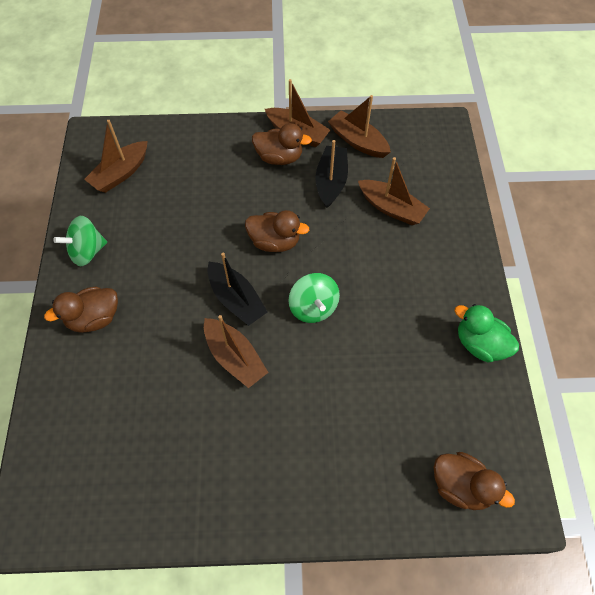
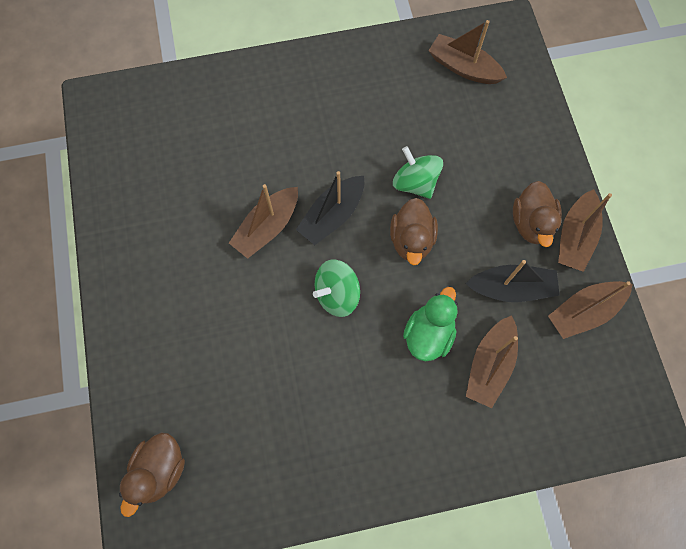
camera: 80 degrees right, 10 degrees up
brown duck [44,286,118,333] -> none
green spinning top [53,216,107,266] -> green spinning top moved to [393,146,443,199]
brown boat [328,95,391,158] -> brown boat turned 150 degrees counterclockwise [548,281,633,339]
green duck [454,304,519,362] -> green duck moved to [403,287,458,361]

